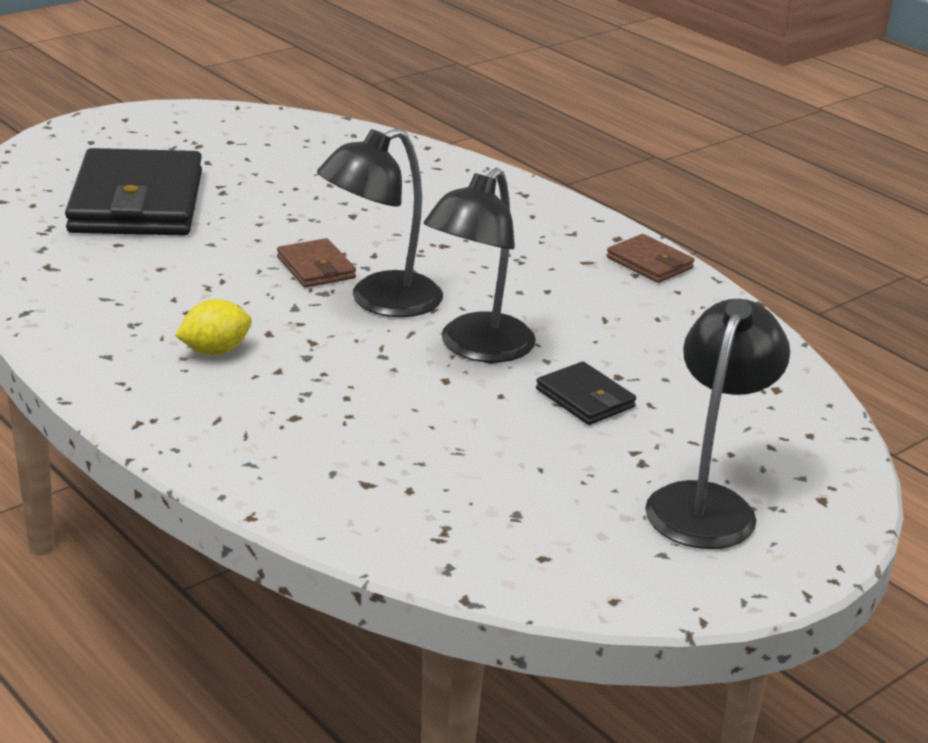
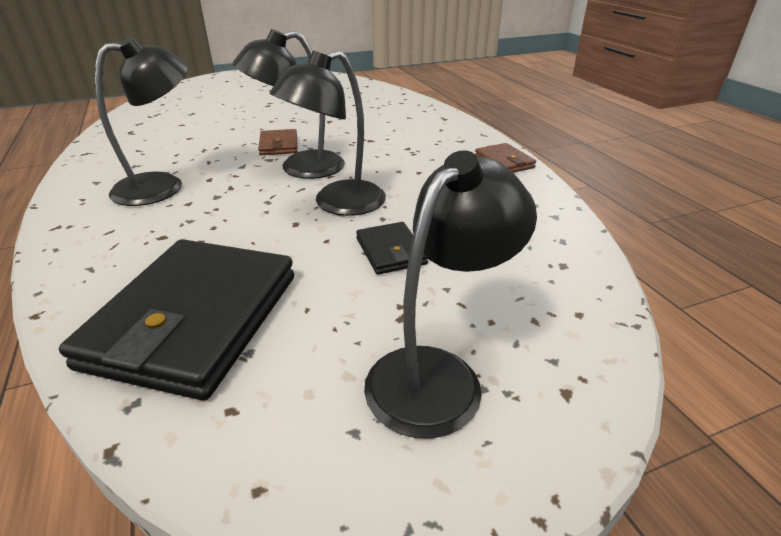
camera: 20 degrees right, 5 degrees up
black wallet [65,148,202,235] -> black wallet moved to [59,239,294,400]
yellow lemon [175,299,252,355] -> black lamp [95,37,189,206]

